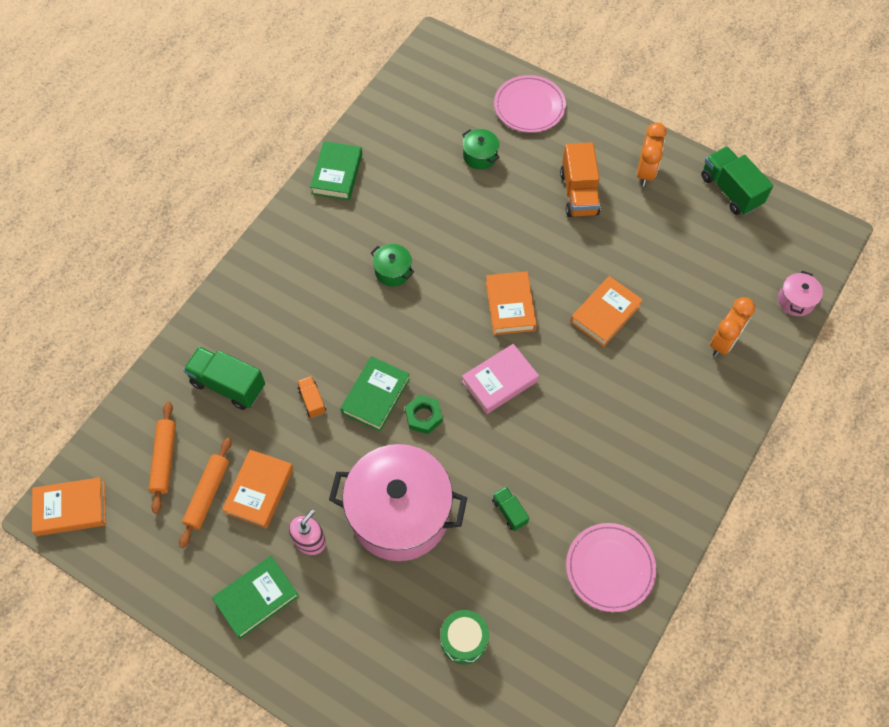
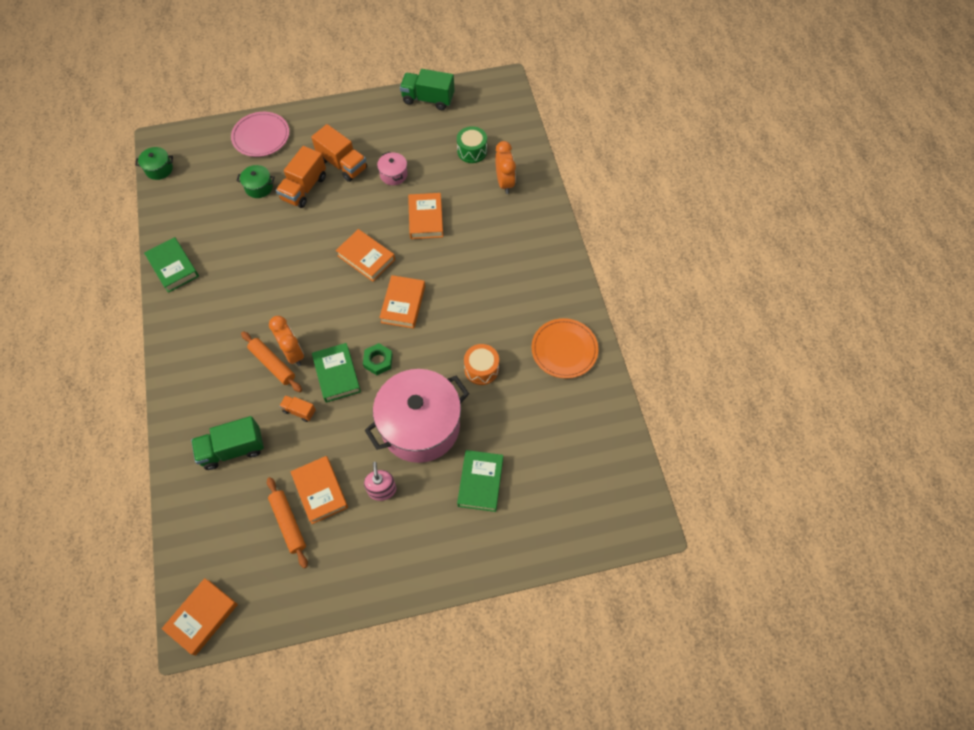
camera: 45 degrees left, 0 degrees up
orange rolling pin [149,402,176,514] -> orange rolling pin moved to [241,331,302,392]
green book [212,556,299,639] -> green book moved to [457,450,503,512]
green pot [371,244,414,287] -> green pot moved to [135,147,173,180]
green drum [441,610,489,664] -> green drum moved to [457,126,487,163]
pink book [462,344,539,414] -> orange book [379,275,425,328]
green truck [492,486,529,531] -> orange drum [464,344,499,385]
pink plate [566,523,656,612] -> orange plate [531,318,598,379]
orange clock [637,122,667,186] -> orange clock moved to [269,316,304,366]
pink pot [778,271,823,316] -> pink pot moved to [377,152,408,185]
none -> orange truck [276,146,326,208]

